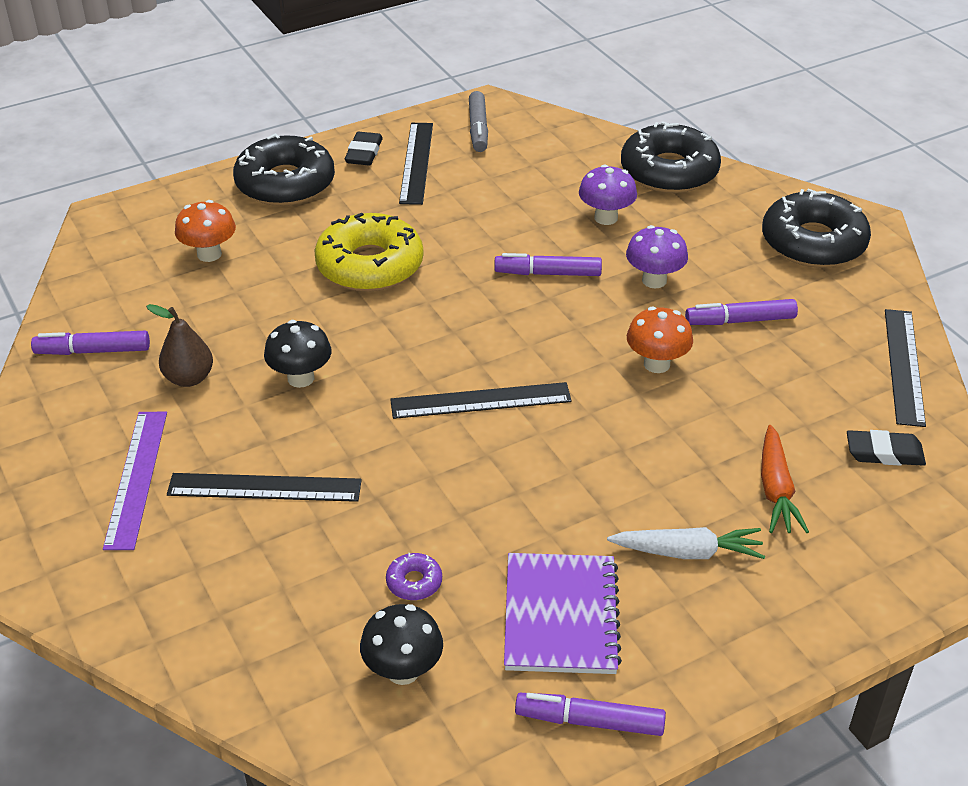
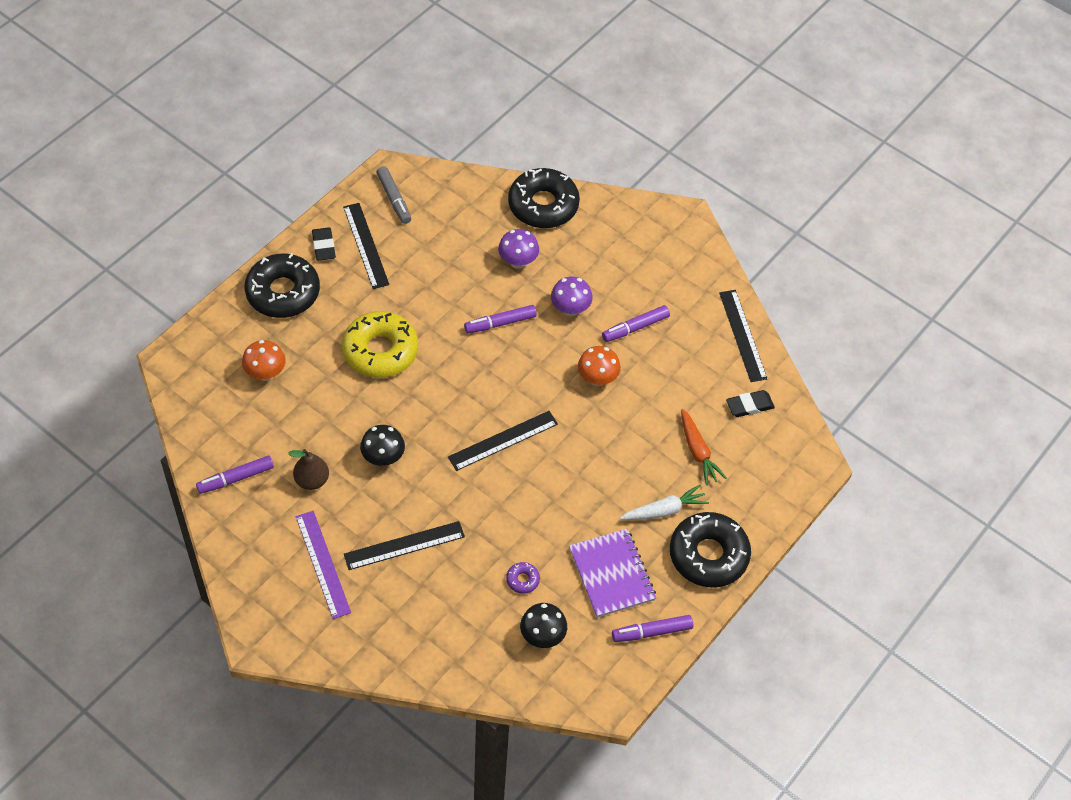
camera: 25 degrees left, 15 degrees up
black donut [762,189,871,268] -> black donut moved to [670,512,751,587]

